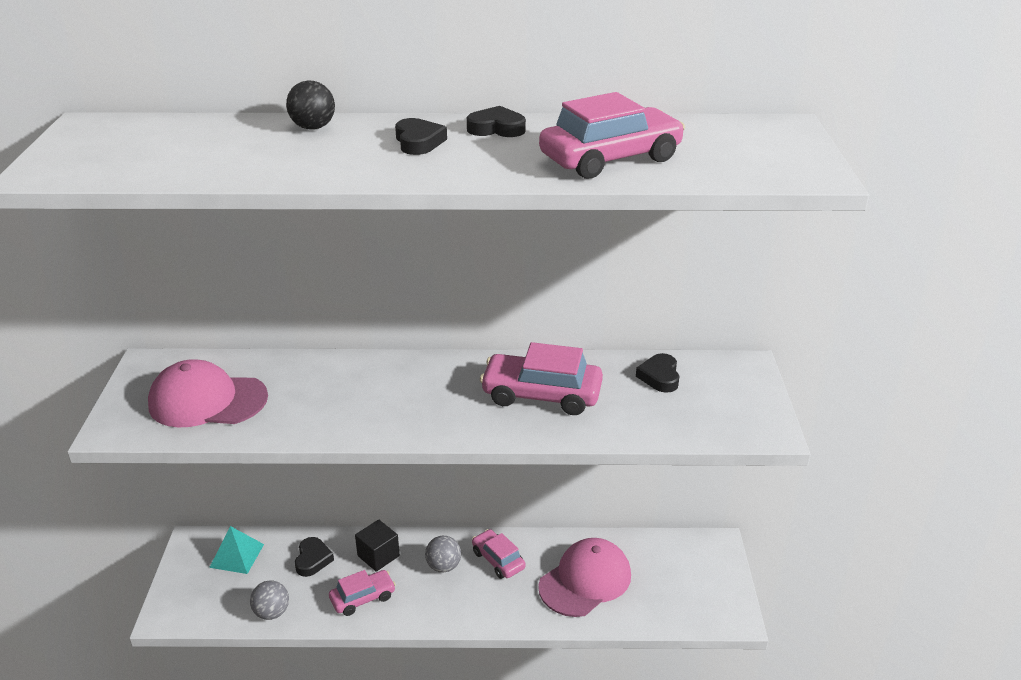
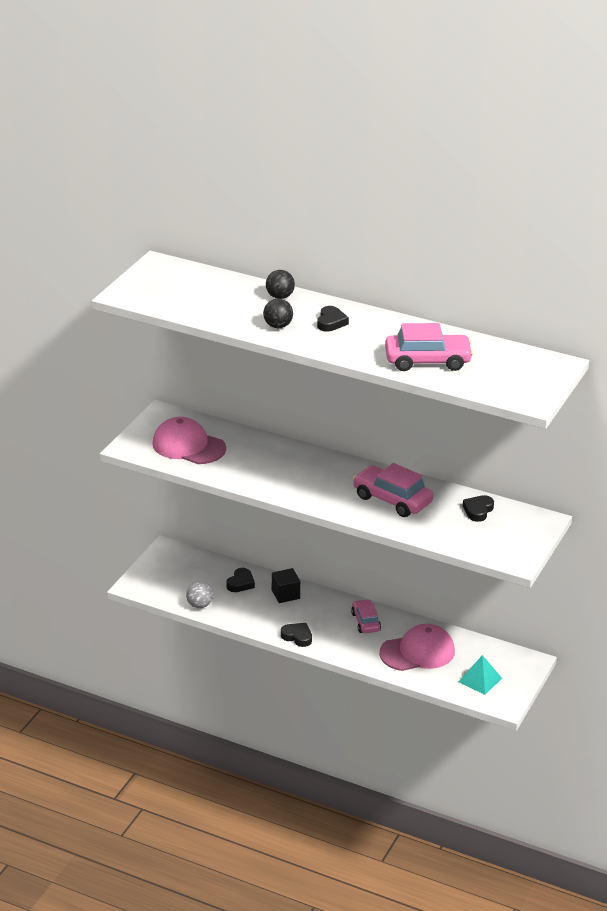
camera: 25 degrees right, 0 degrees up
turquoise pyramid [209,526,264,574] -> turquoise pyramid moved to [459,655,502,695]
pink car [329,570,396,616] -> none
grey ball [425,536,461,572] -> none
black heart [467,106,526,137] -> black heart moved to [281,623,312,647]
none -> black ball [263,298,293,328]

